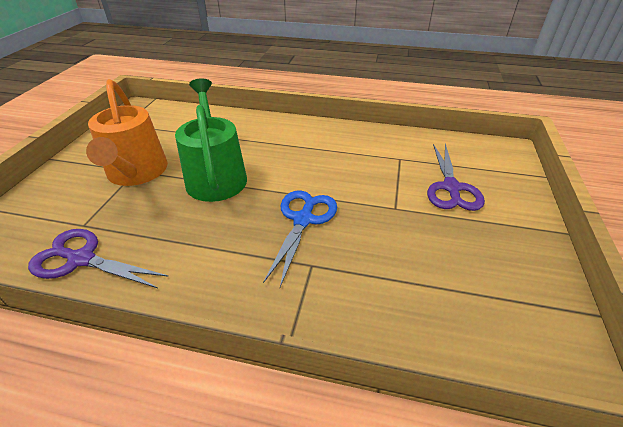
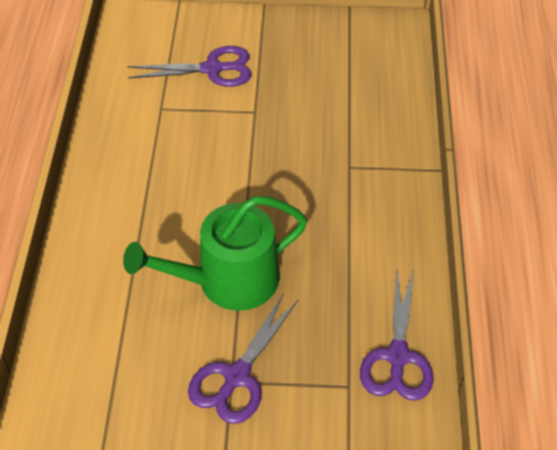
camera: 100 degrees left, 10 degrees up
orange watering can [86,79,168,186] -> purple scissors [188,293,298,424]
blue scissors [263,190,337,287] -> none

